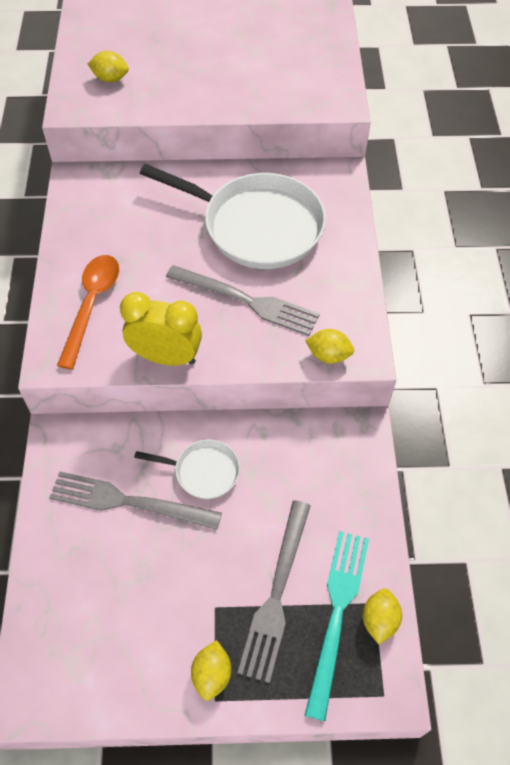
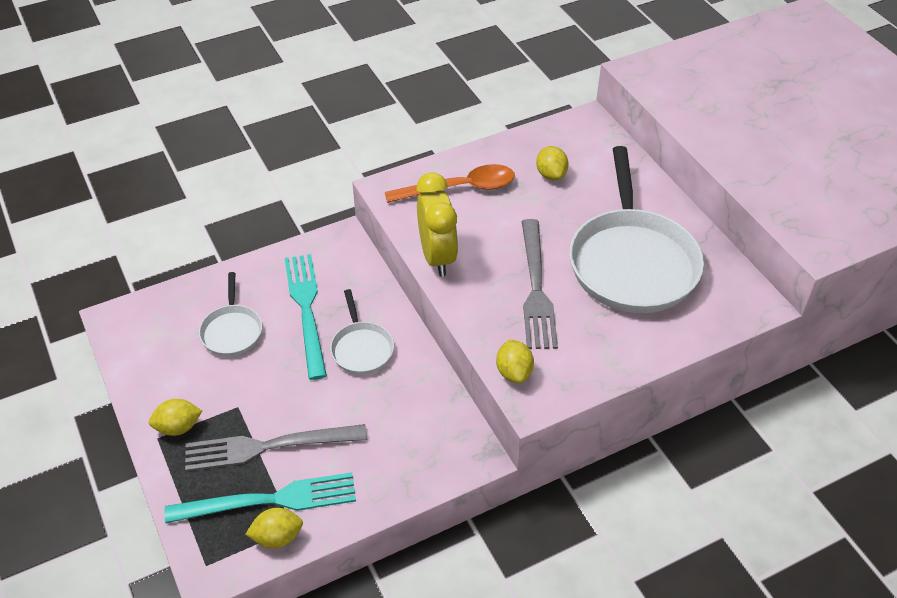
camera: 65 degrees right, 10 degrees down
grey fork [49,471,222,530] -> turquoise fork [285,254,327,380]
yellow lemon [88,51,129,82] -> yellow lemon moved to [536,146,569,180]
none -> white pan [199,272,262,356]

